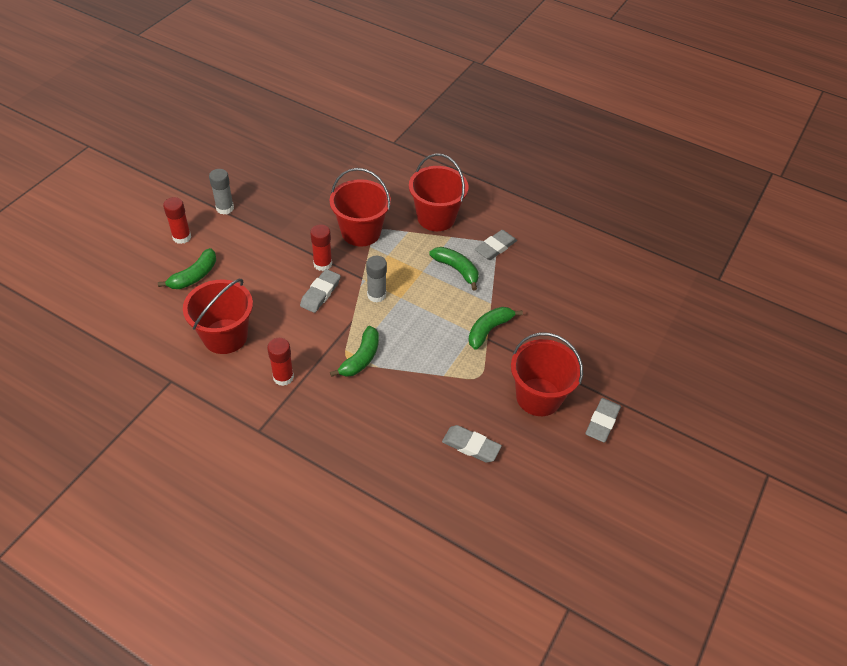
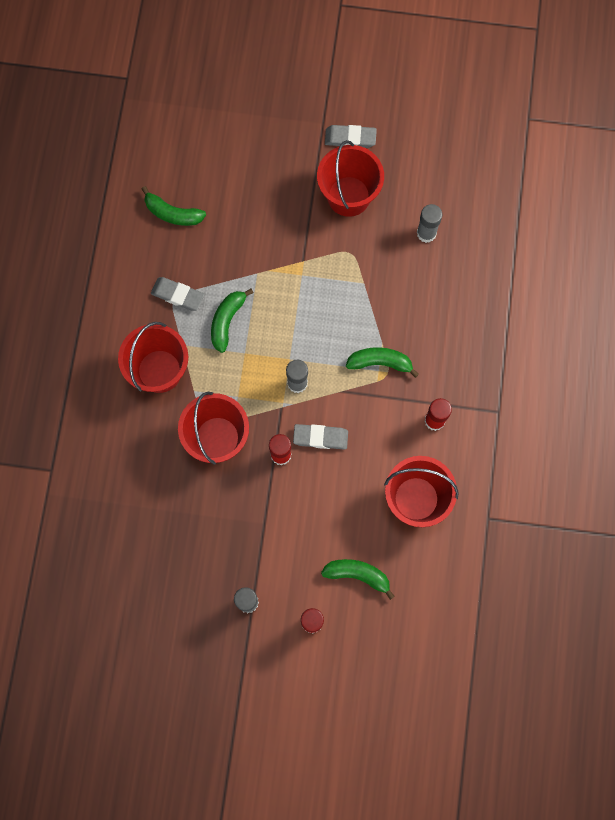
camera: 110 degrees left, 25 degrees up
grey eraser [442,425,502,463] -> grey glue stick [417,204,442,243]
green banana [468,307,523,350] -> green banana moved to [142,186,206,226]

